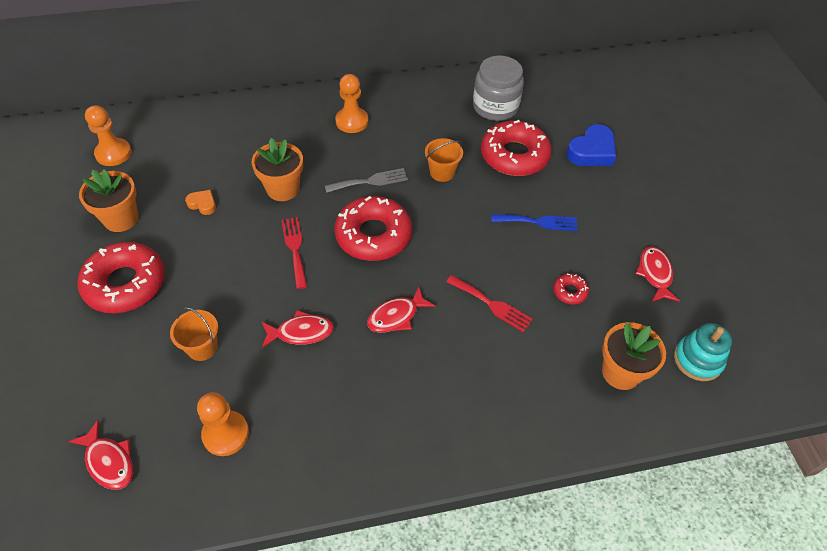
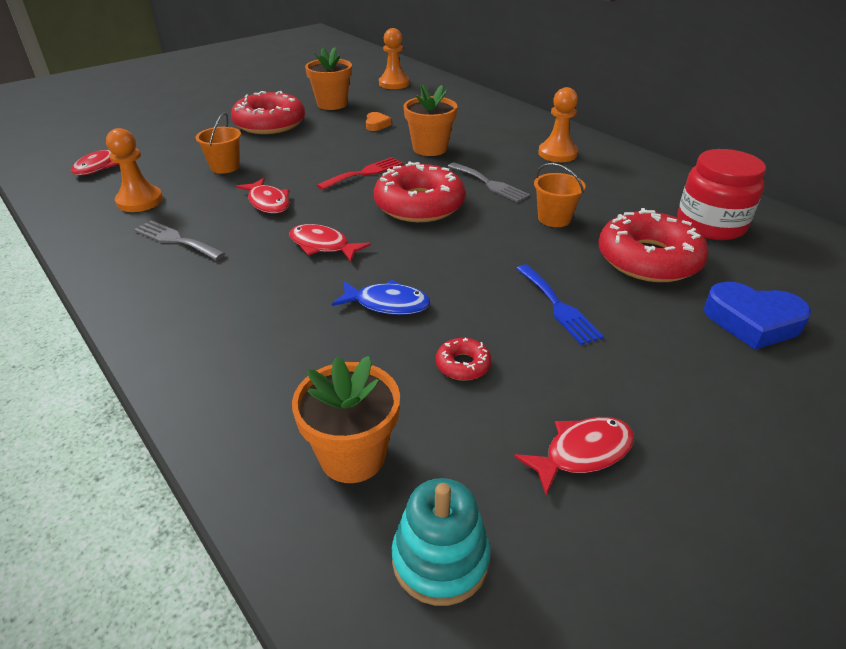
camera: 65 degrees right, 15 degrees down
red fork [446,275,533,332] -> blue fish [332,280,431,315]
grey jar [473,56,524,121] -> red jar [677,149,766,240]
none -> grey fork [134,221,225,260]

